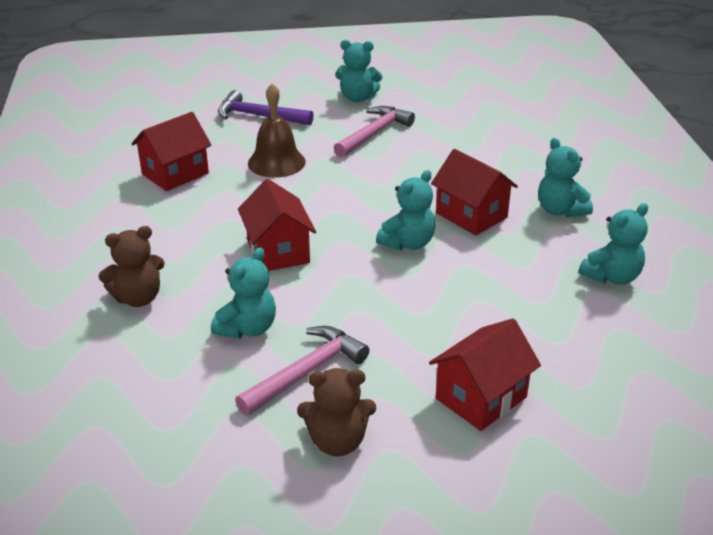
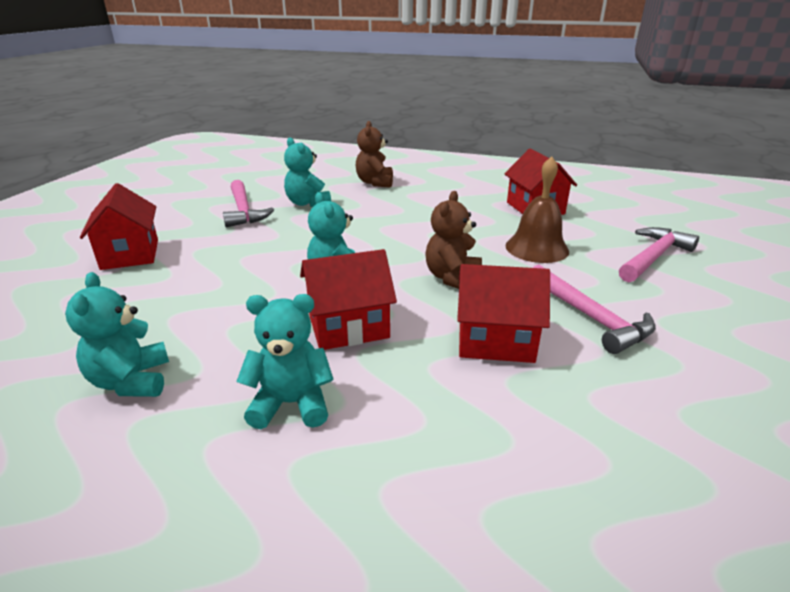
camera: 115 degrees right, 5 degrees down
purple hammer [218,90,314,125] -> pink hammer [619,227,699,282]
red house [238,179,316,271] -> red house moved to [457,264,550,363]
brown teddy bear [297,368,376,456] -> brown teddy bear moved to [425,191,482,289]
turquoise teddy bear [335,40,382,102] -> none

